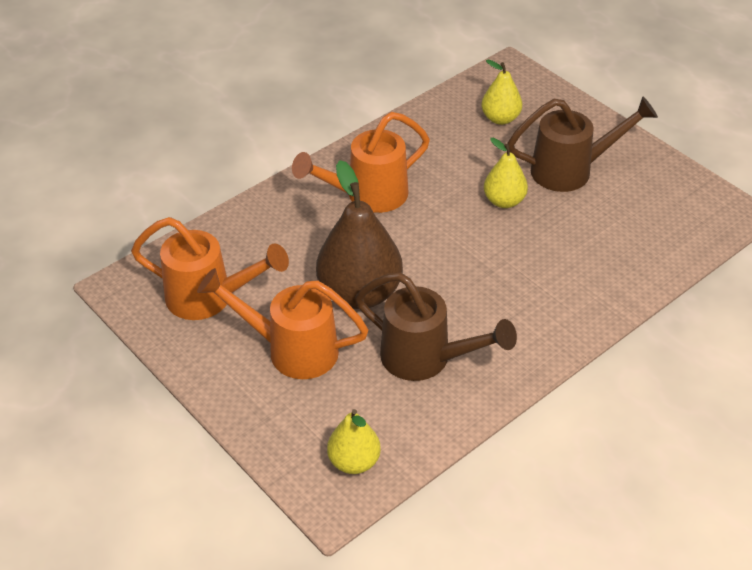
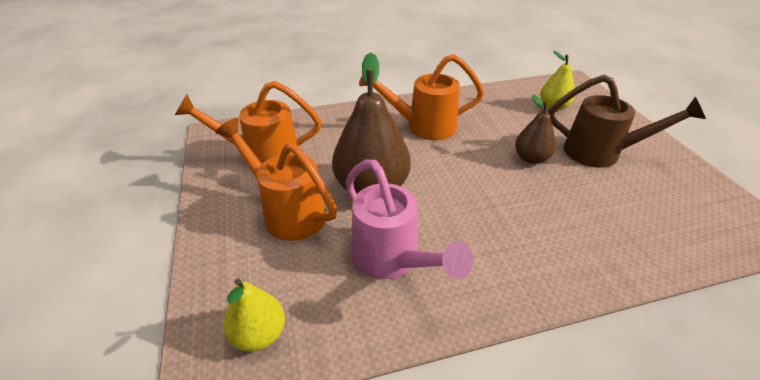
camera: 25 degrees right, 5 degrees down
orange watering can [131,217,289,320] -> orange watering can turned 135 degrees clockwise [175,81,321,163]
brown watering can [355,273,517,381] -> pink watering can [345,160,473,279]
yellow pear [484,138,528,208] -> brown pear [515,94,556,164]

